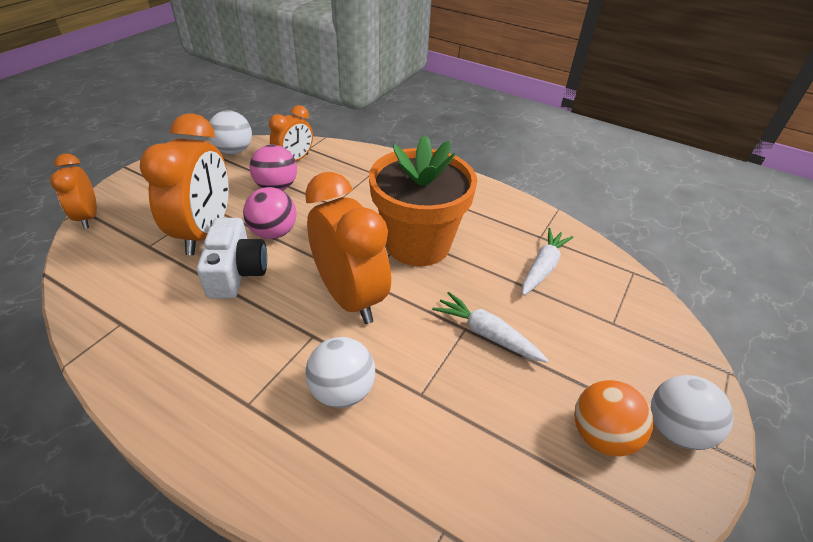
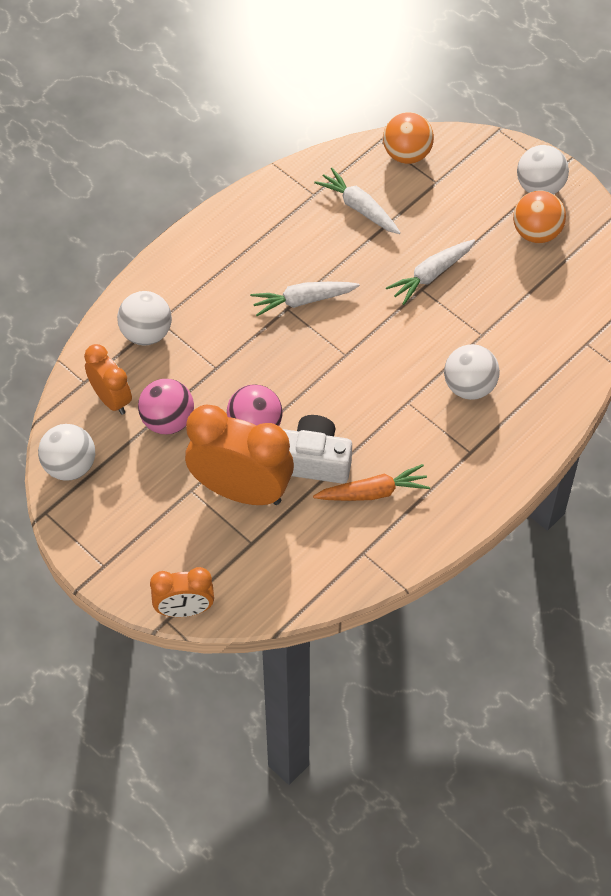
camera: 75 degrees left, 15 degrees up
orange clock [305,172,391,324] -> none
orange flower pot [369,135,477,266] -> white carrot [250,282,360,316]
none -> white ball [117,291,172,345]
none -> orange carrot [313,464,430,501]
none -> orange ball [383,112,434,164]

